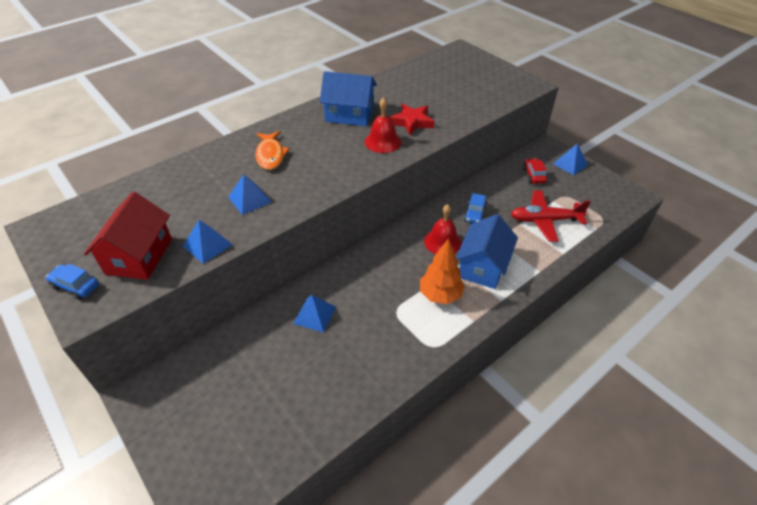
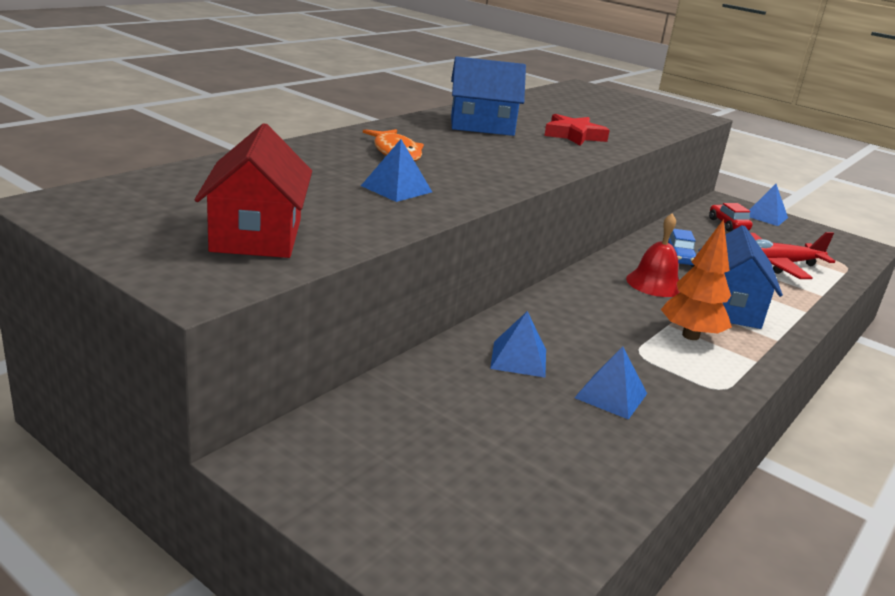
camera: 15 degrees left, 20 degrees down
blue car [46,264,99,300] -> none
blue pyramid [183,220,233,264] -> blue pyramid moved to [574,347,647,420]
red bell [365,97,402,153] -> none

